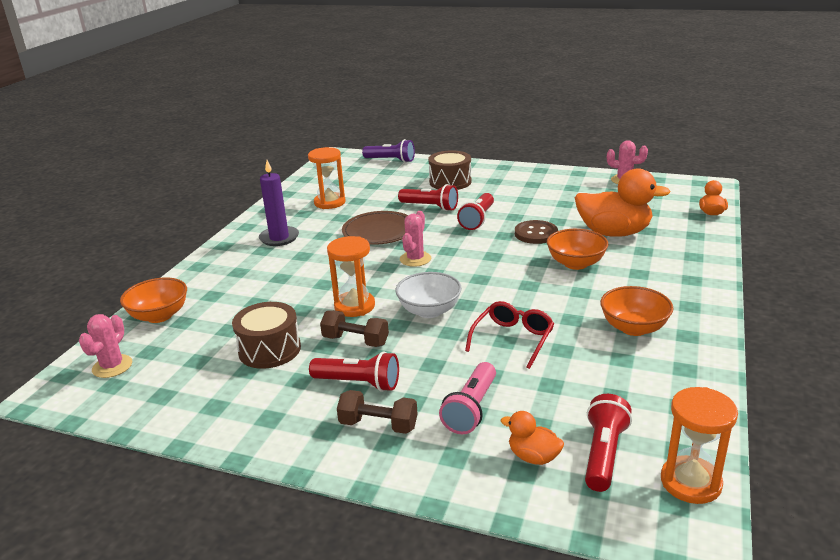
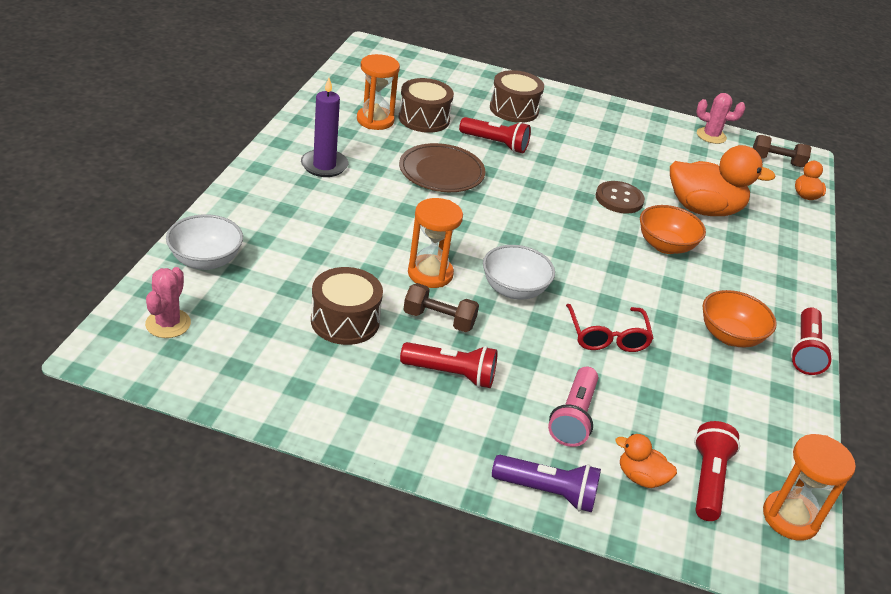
camera: 10 degrees left, 10 degrees up
orange bowl [120,277,187,323] -> white bowl [166,214,243,270]
brown dumbbell [337,390,418,434] -> brown dumbbell moved to [753,135,811,167]
purple flashlight [362,139,415,163] -> purple flashlight moved to [492,455,601,512]
pink cactus [400,211,431,267] -> none
red flashlight [457,193,494,230] -> red flashlight moved to [791,307,833,375]
red glasses [465,301,554,369] -> red glasses turned 150 degrees clockwise [566,304,654,352]
none -> brown drum [399,78,454,133]

